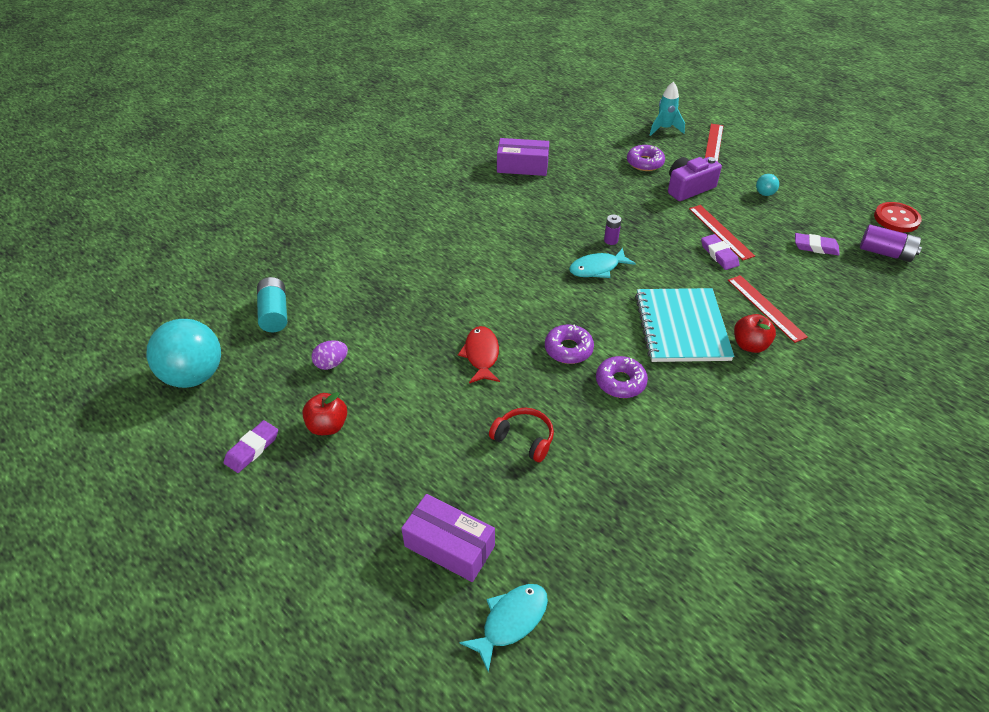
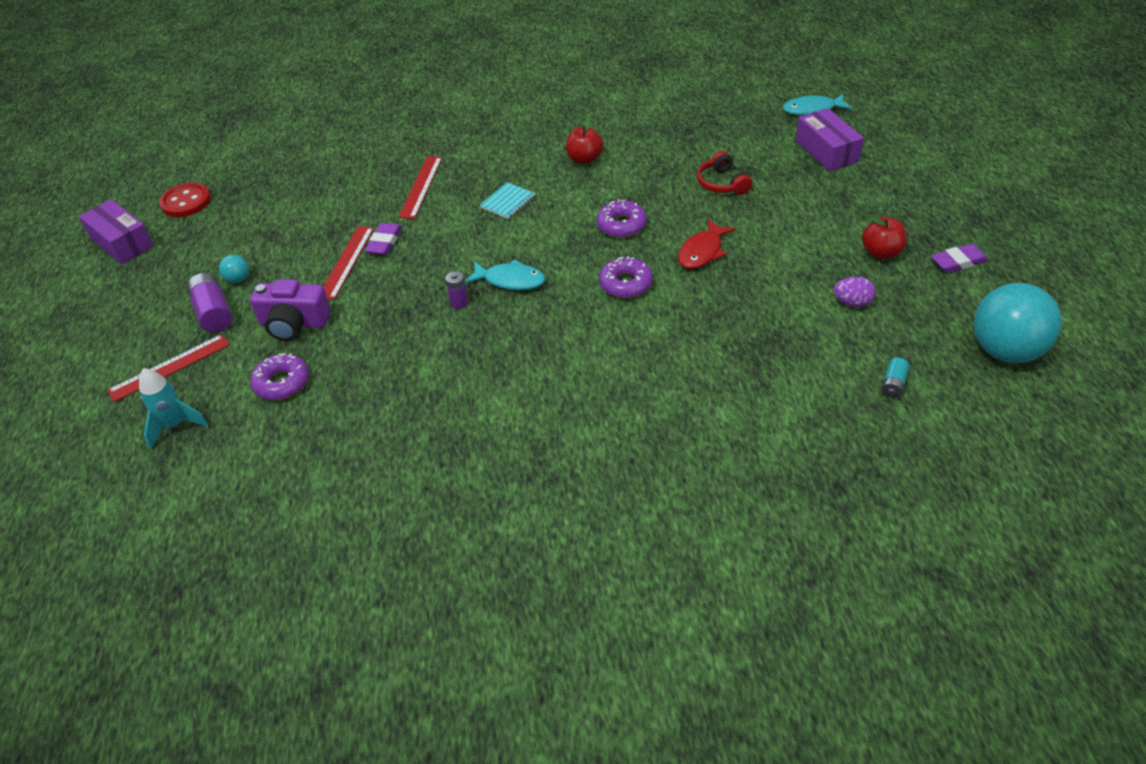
camera: 140 degrees left, 0 degrees up
turquoise battery [257,277,287,332] -> turquoise battery [881,357,909,398], size x0.57
purple box [497,138,549,176] -> purple box moved to [79,199,154,265]
purple donut [596,356,648,398] -> purple donut moved to [599,256,653,298]
turquoise notebook [635,288,734,362] -> turquoise notebook [480,182,536,219], size x0.46
red apple [734,314,776,353] -> red apple moved to [566,118,603,164]
purple eraser [795,233,840,255] -> none
purple battery [860,225,922,262] -> purple battery moved to [187,273,232,333]

